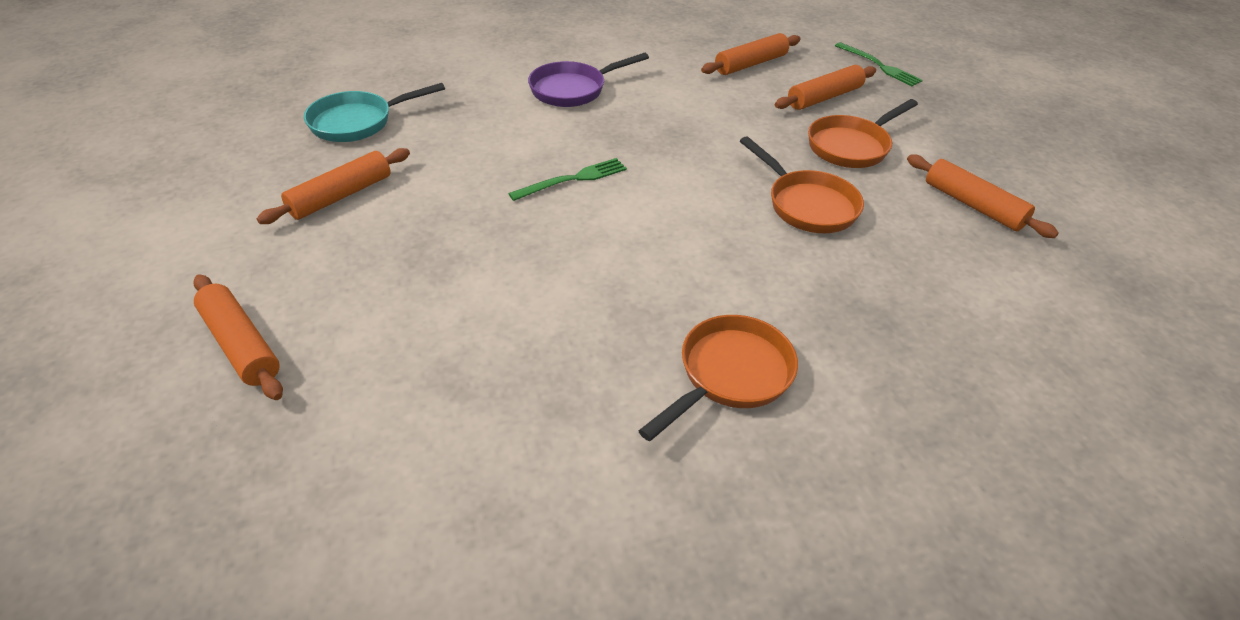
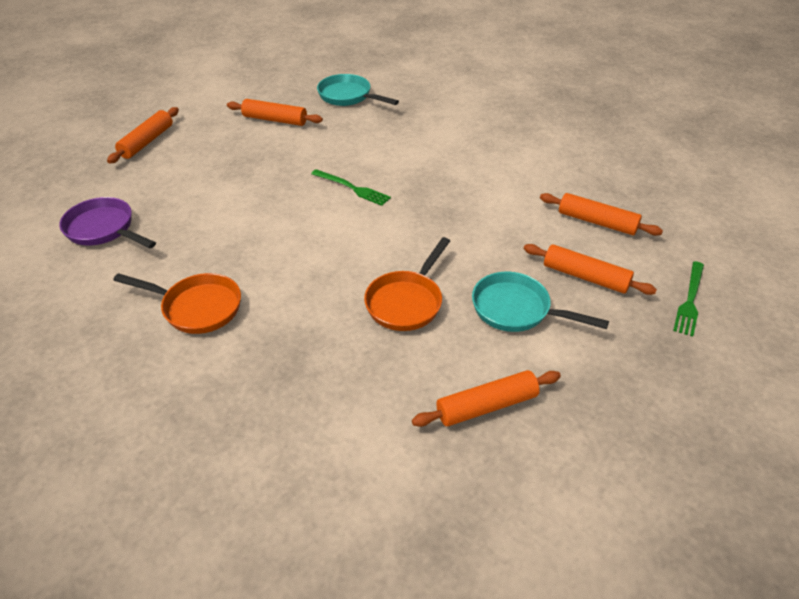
camera: 65 degrees right, 0 degrees up
purple pan [528,53,649,107] -> purple pan moved to [59,197,156,248]
orange pan [808,99,918,168] -> turquoise pan [472,272,609,332]
orange rolling pin [907,155,1059,238] -> orange rolling pin turned 45 degrees clockwise [412,370,561,427]

